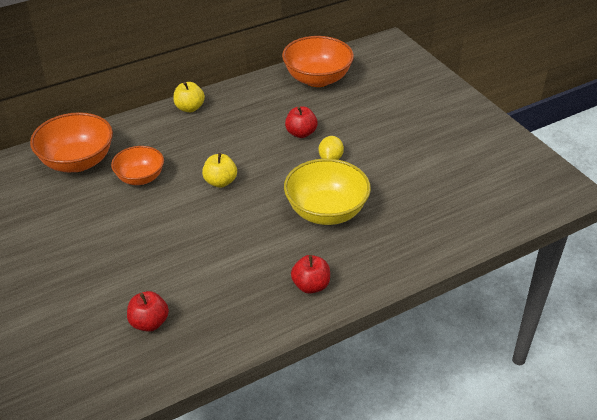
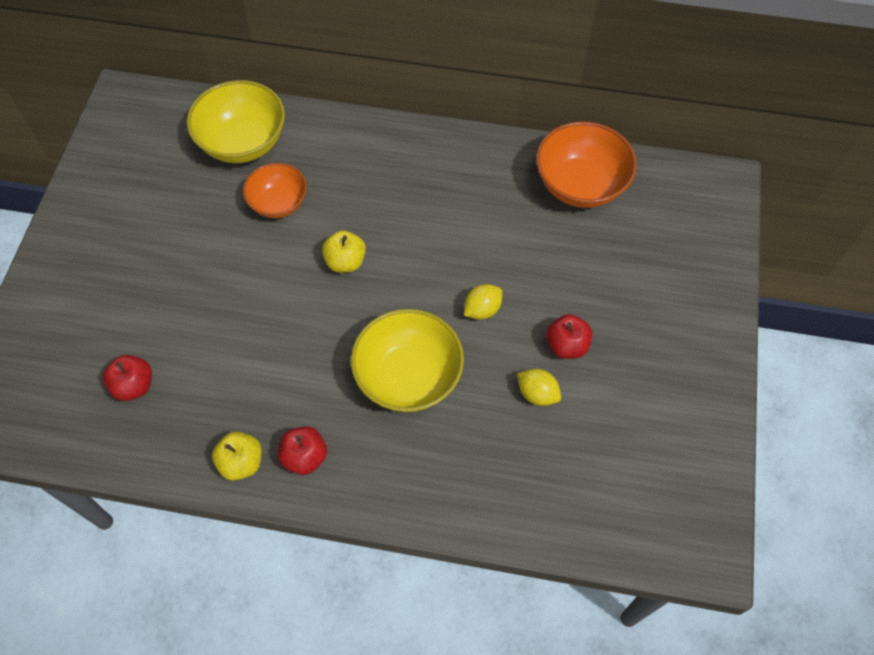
camera: 40 degrees right, 20 degrees up
orange bowl [30,112,113,172] -> yellow bowl [187,80,285,163]
yellow apple [173,82,205,112] -> yellow apple moved to [212,432,262,481]
red apple [285,106,318,138] -> red apple moved to [546,314,592,359]
none -> yellow lemon [517,369,561,406]

